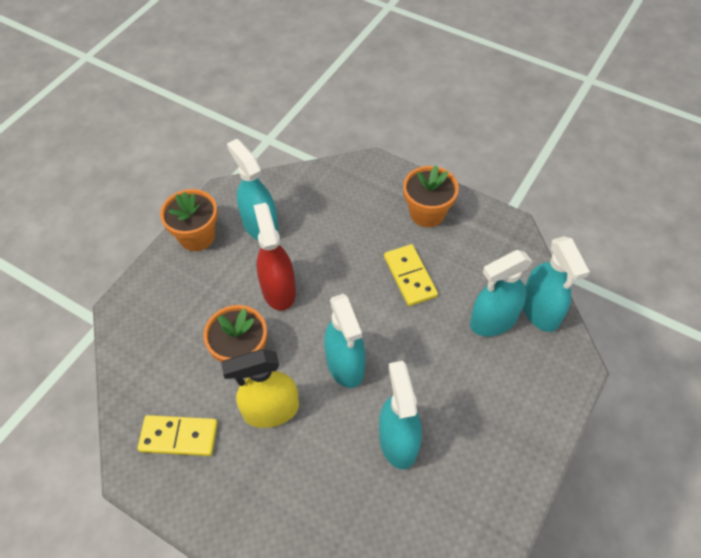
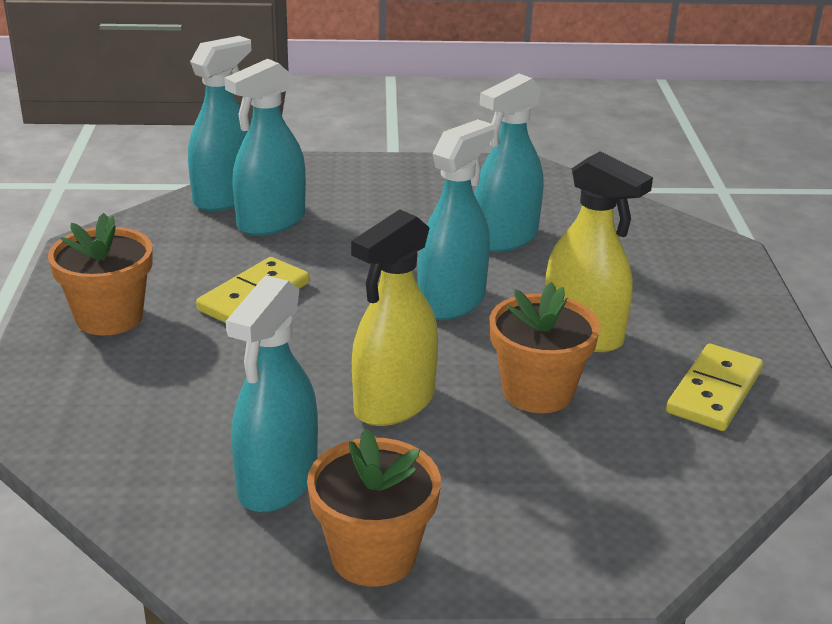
camera: 125 degrees left, 25 degrees down
yellow domino [138,415,218,456] -> yellow domino turned 60 degrees clockwise [666,344,763,431]
red spray bottle [254,203,296,311] -> yellow spray bottle [351,209,438,426]
turquoise spray bottle [470,250,533,336] -> turquoise spray bottle turned 105 degrees clockwise [224,59,306,236]

